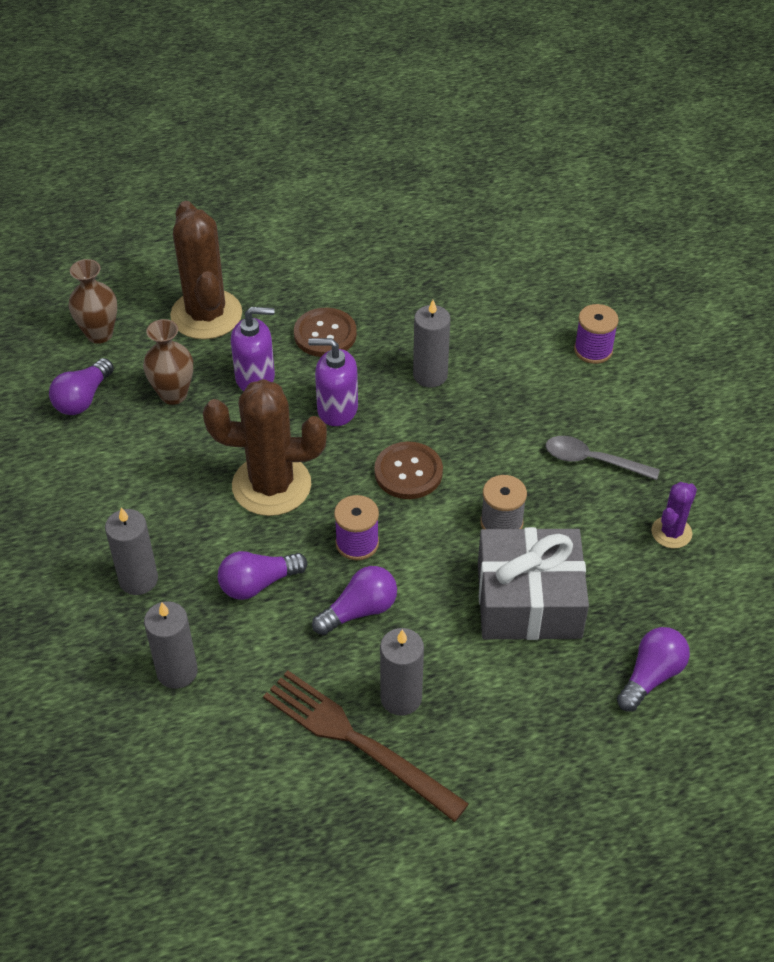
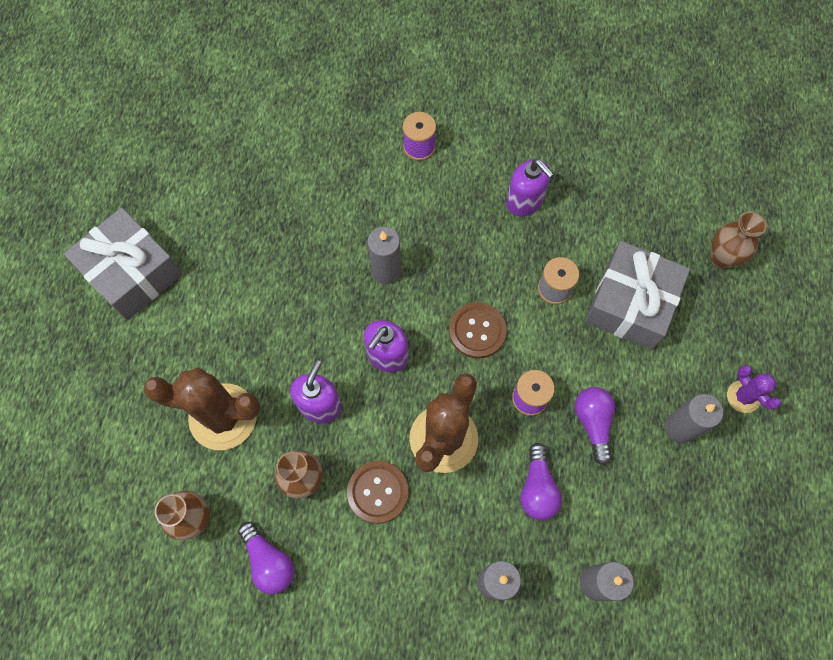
camera: 65 degrees left, 20 degrees up
brown fork [263,671,469,822] -> none
brown button [294,308,357,357] -> brown button moved to [347,461,409,524]
grey spoon [546,436,660,480] -> purple soap dispenser [506,159,553,216]
purple light bulb [617,627,690,712] -> brown vase [710,212,766,269]
purple cactus [651,482,697,548] -> purple cactus moved to [727,365,781,413]
none -> grey gift [64,207,182,320]

